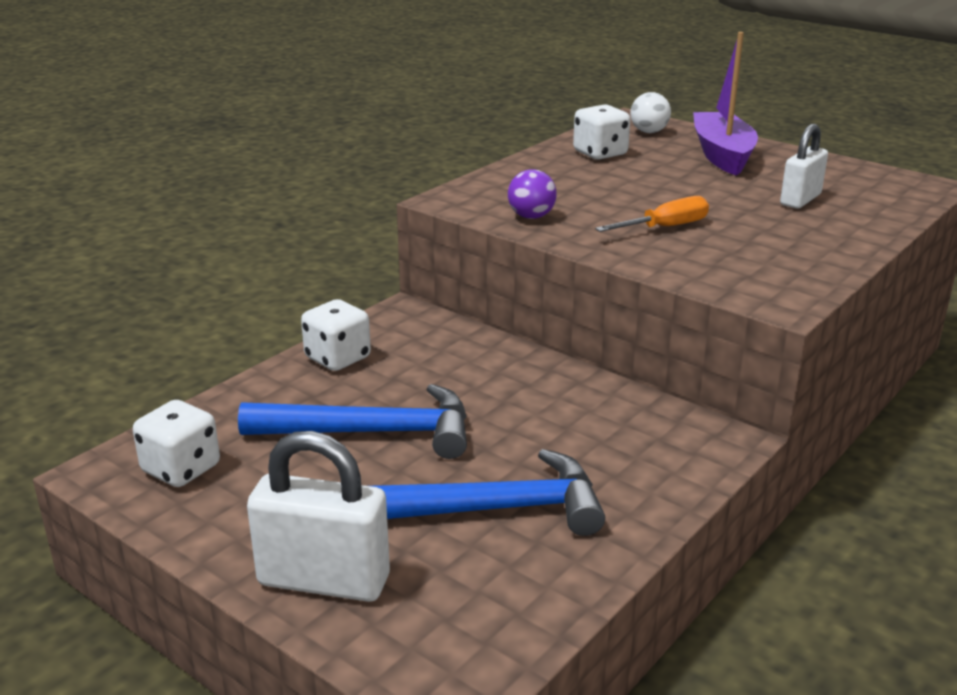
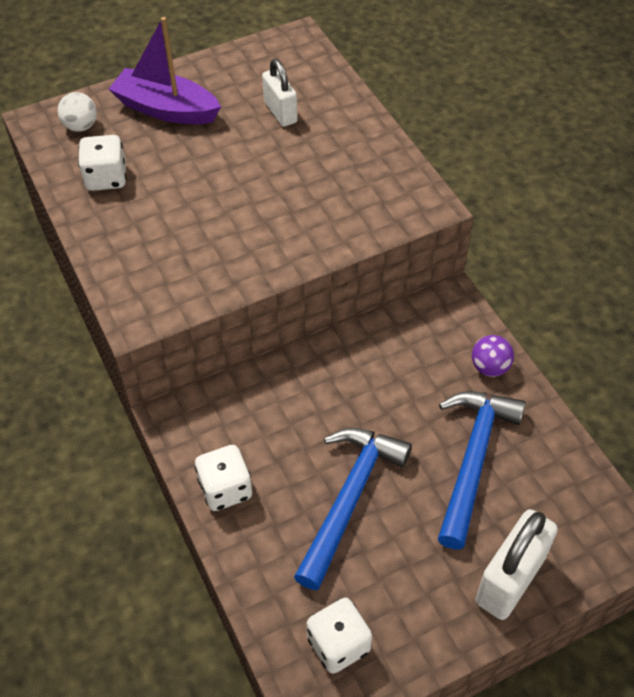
camera: 65 degrees left, 25 degrees up
purple ball [508,169,557,219] -> purple ball moved to [472,335,514,377]
orange screwdriver [595,196,709,232] -> none

